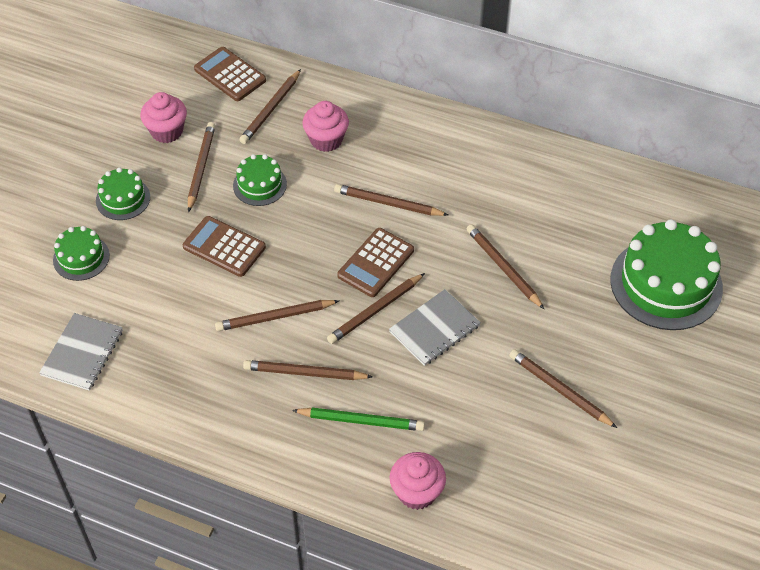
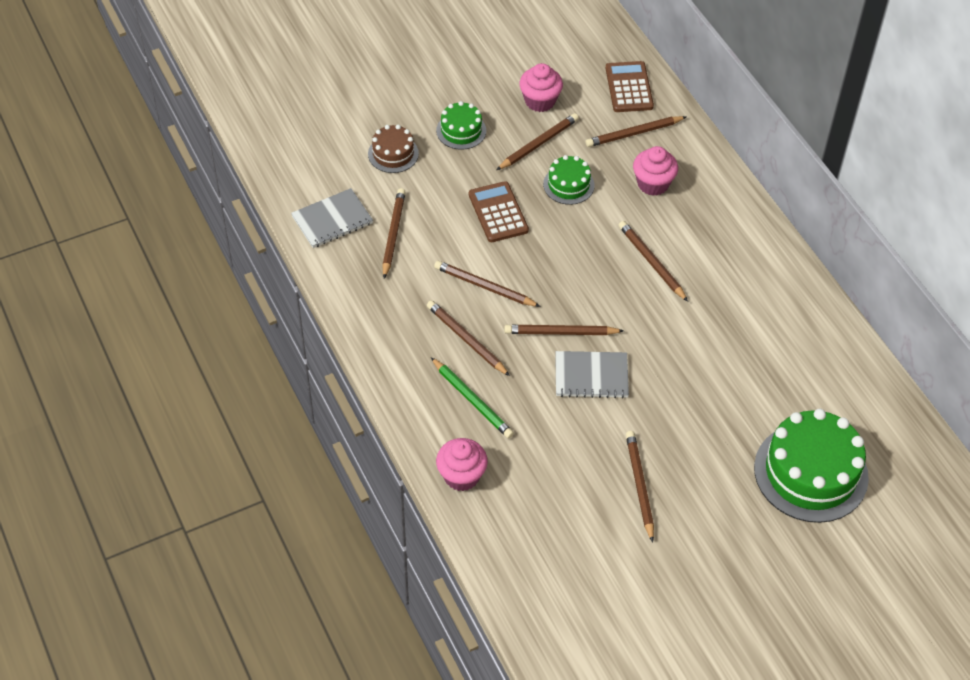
camera: 40 degrees right, 0 degrees up
green cake [53,226,110,281] -> brown cake [368,125,419,173]
brown calculator [337,228,414,297] -> none
brown pencil [466,224,544,309] -> brown pencil moved to [382,188,406,279]

